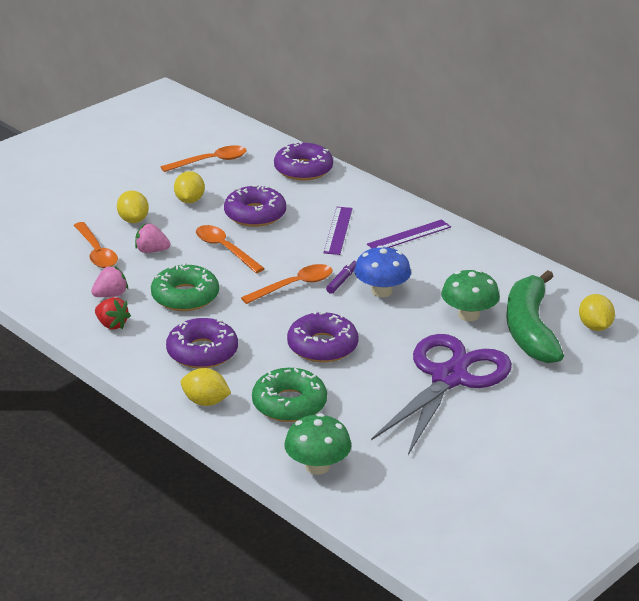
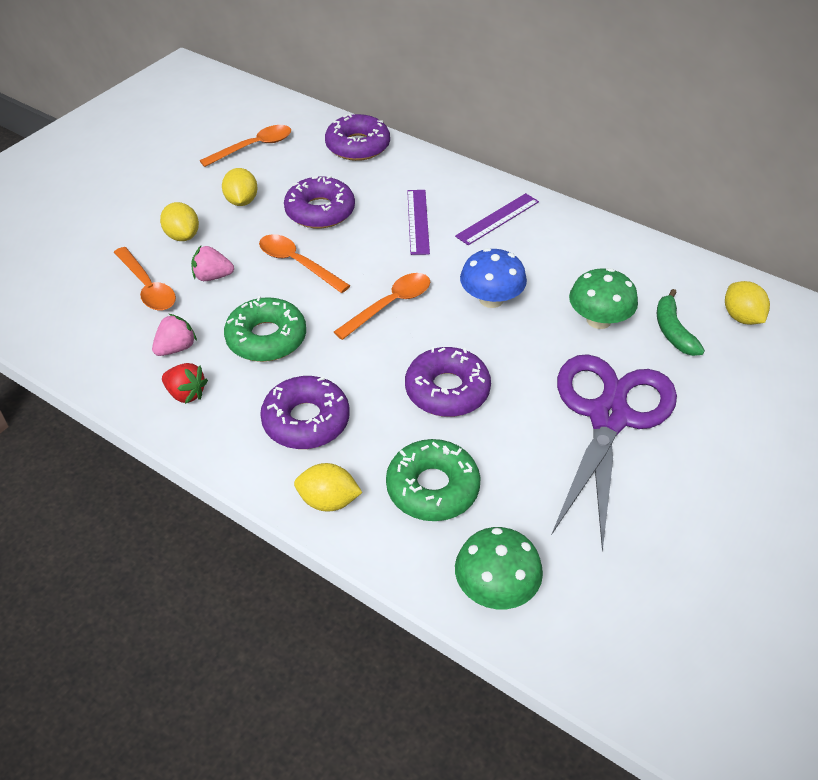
camera: 10 degrees left, 15 degrees up
purple marker [326,260,357,294] -> none
green banana [506,270,564,363] -> green banana [657,289,705,356], size x0.52

